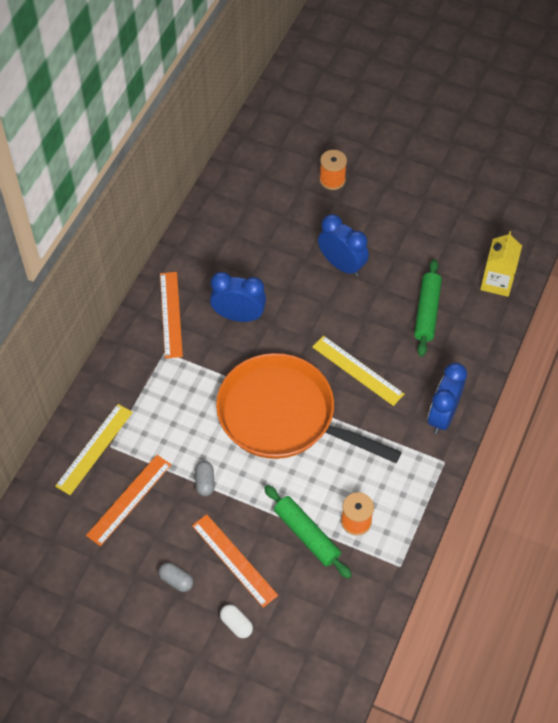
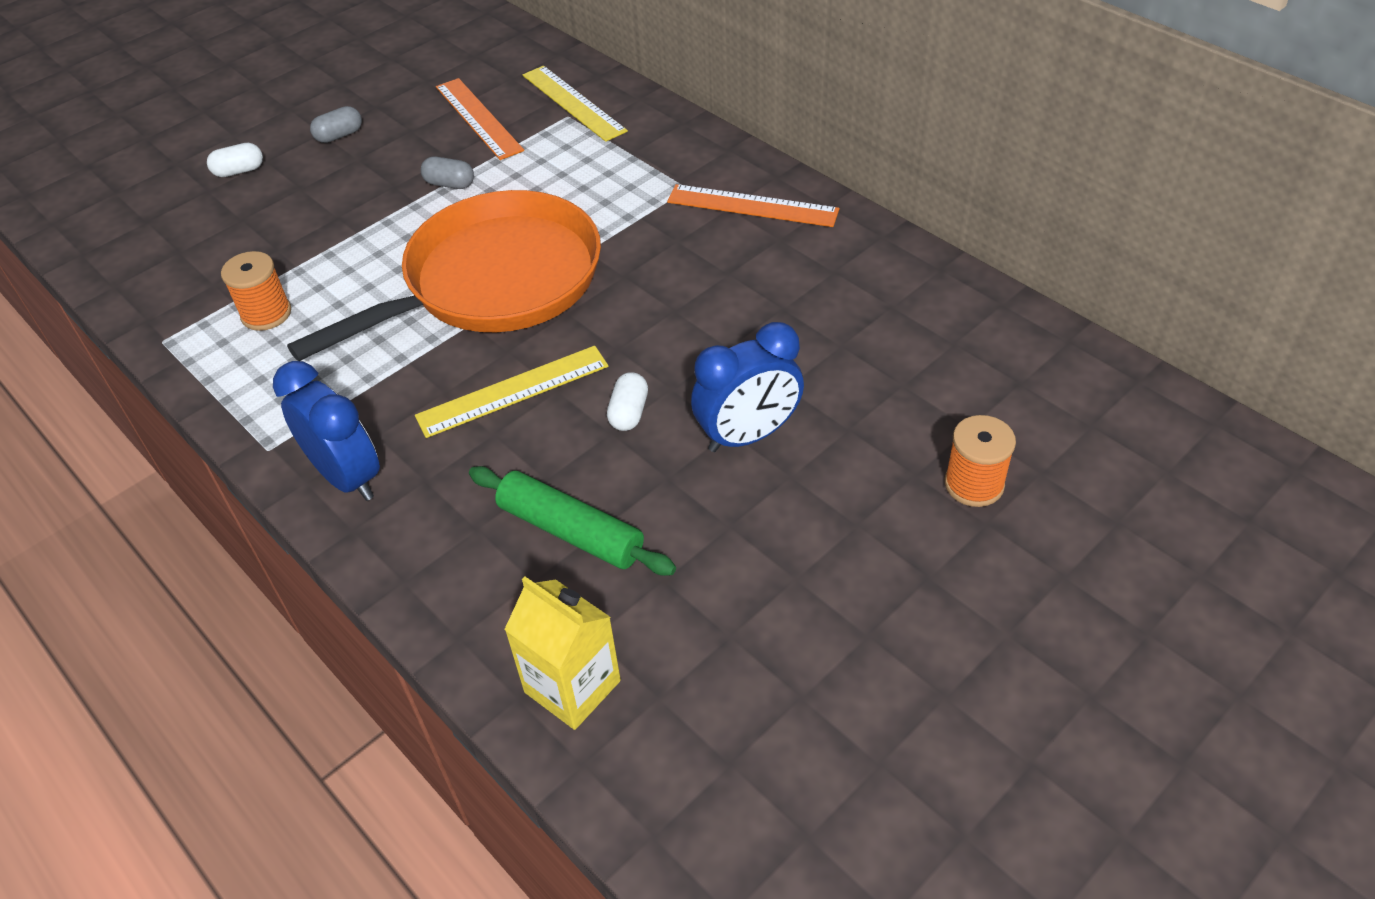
camera: 115 degrees right, 10 degrees down
orange ruler [192,514,278,608] -> none
blue clock [210,272,266,322] -> none
green rolling pin [264,485,352,579] -> none
none -> white capsule [607,372,648,431]

